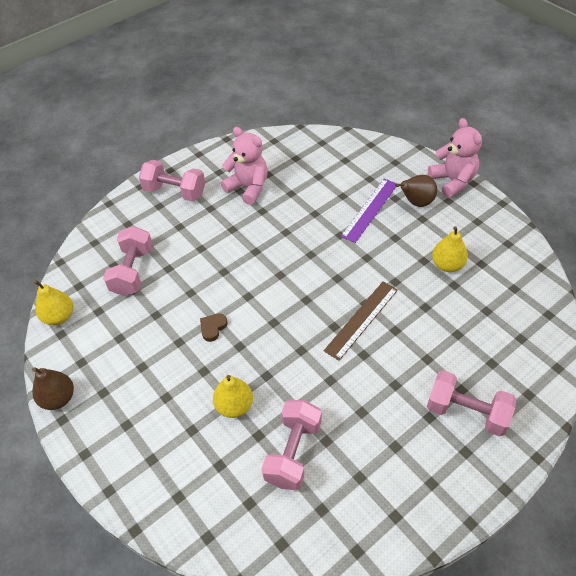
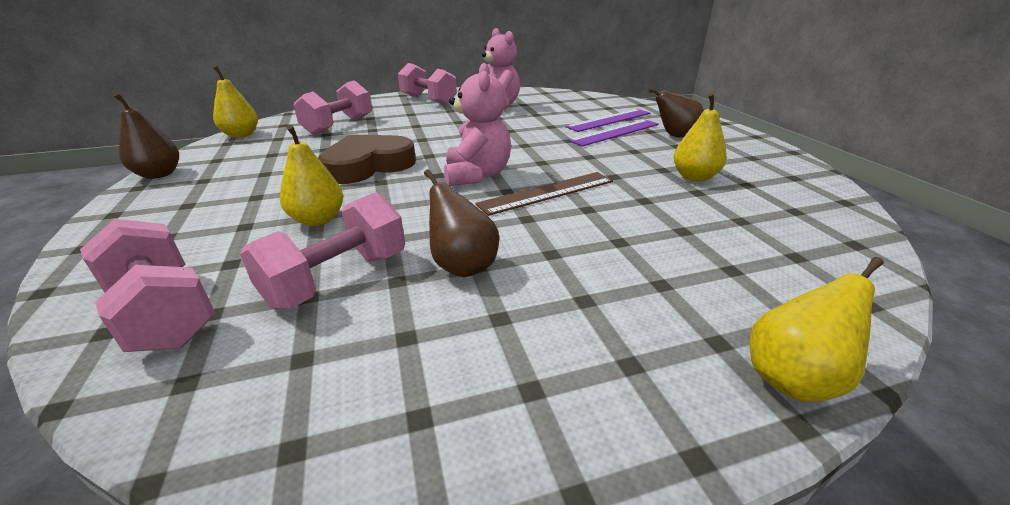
camera: 20 degrees right, 20 degrees down
brown heart [200,313,227,342] -> brown heart [318,134,416,184], size x2.37
pink dumbbell [427,370,516,437] -> pink dumbbell moved to [80,219,216,352]
pink teddy bear [428,118,482,198] -> pink teddy bear moved to [444,63,511,186]
none -> brown pear [424,169,499,277]
none -> purple ruler [565,109,650,132]
none -> yellow pear [750,257,884,402]

